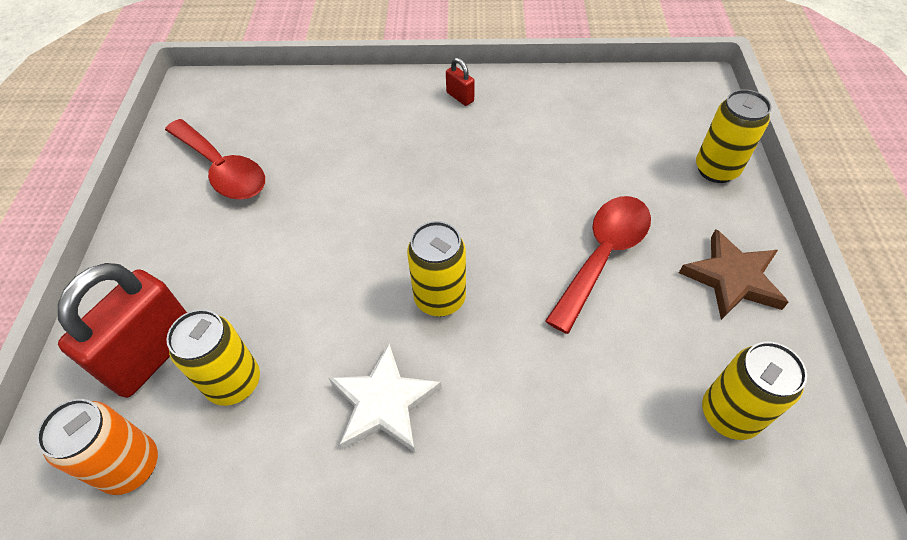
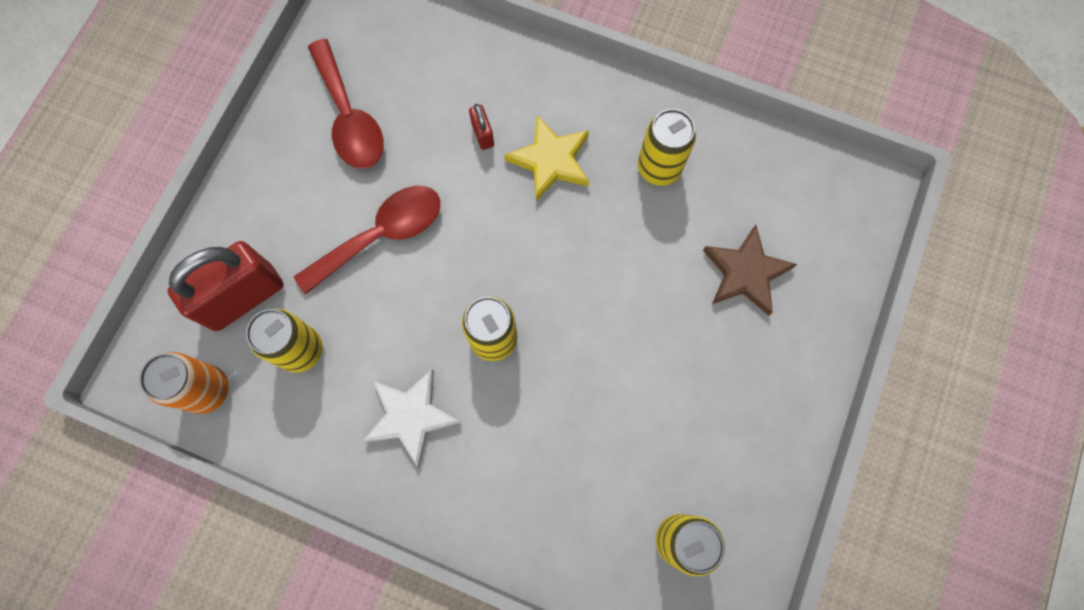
camera: 20 degrees right, 20 degrees up
red padlock [446,58,475,106] -> red padlock moved to [469,104,494,150]
red spoon [545,196,651,334] -> red spoon moved to [294,186,440,294]
brown star [679,229,789,320] -> brown star moved to [703,225,797,316]
yellow can [696,89,771,183] -> yellow can moved to [638,109,696,186]
none -> yellow star [504,115,589,201]

